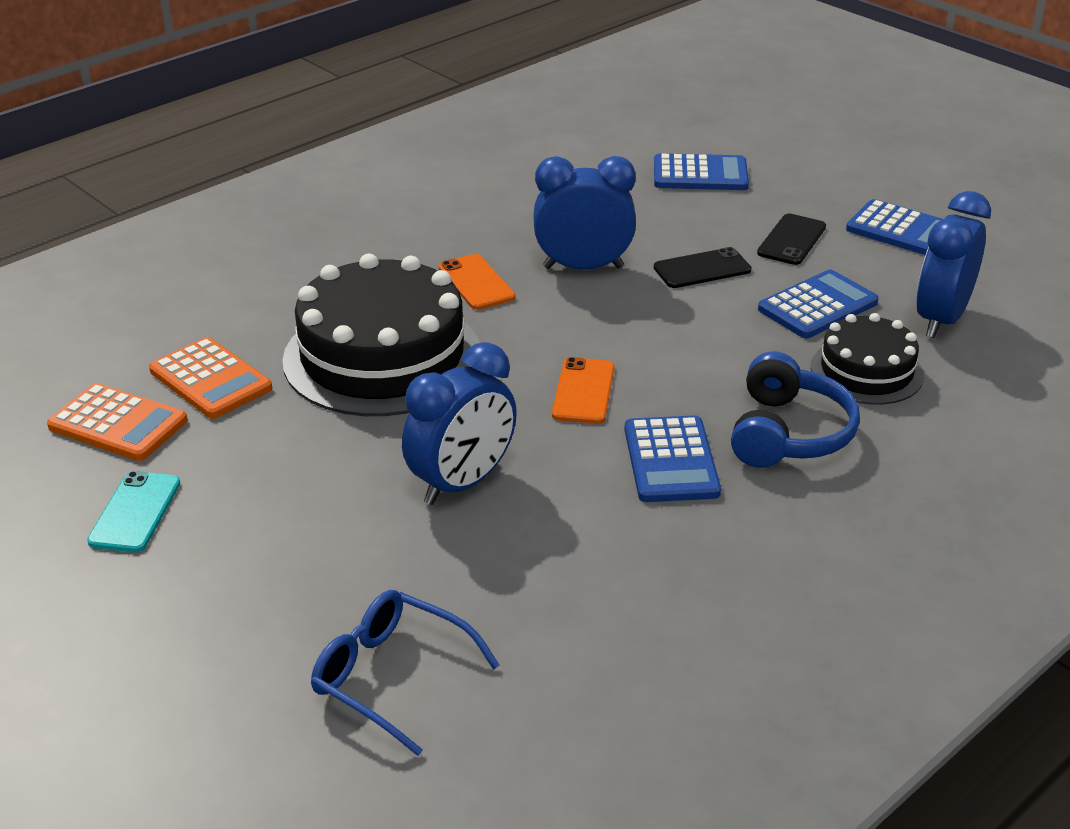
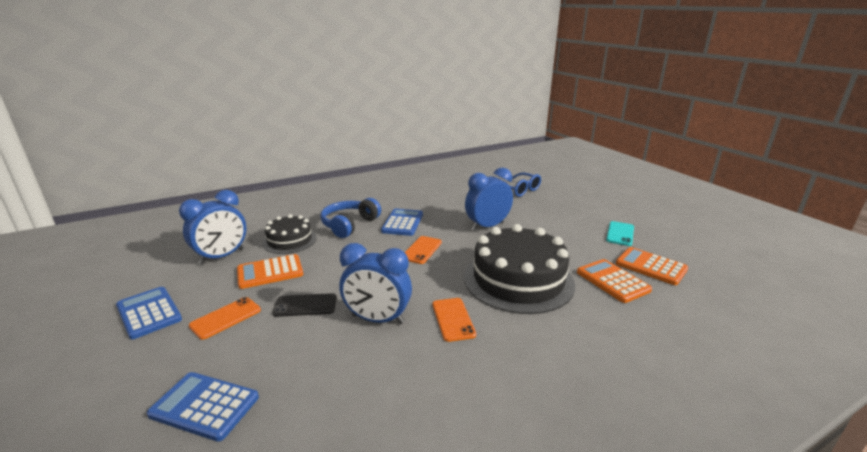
camera: 165 degrees left, 10 degrees down
black phone [757,214,826,265] -> orange phone [189,297,261,340]
blue calculator [758,269,879,338] -> orange calculator [237,254,303,289]

